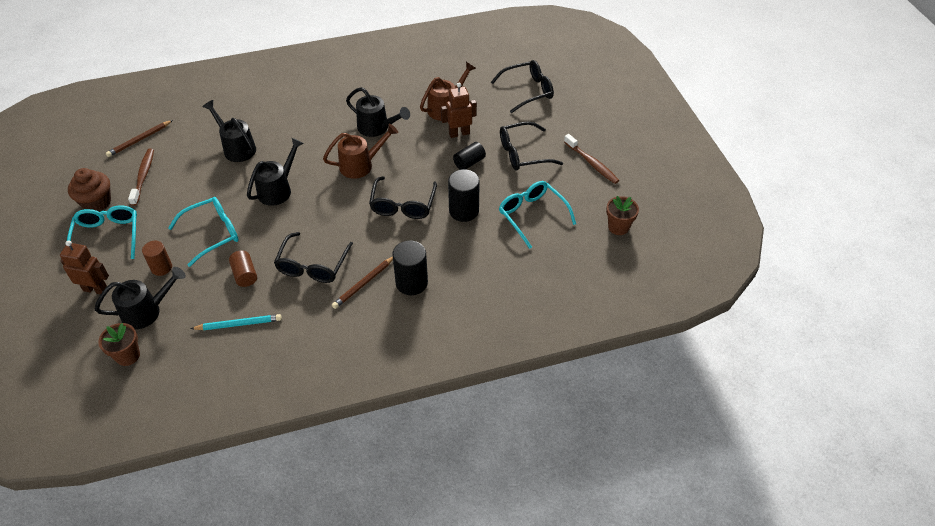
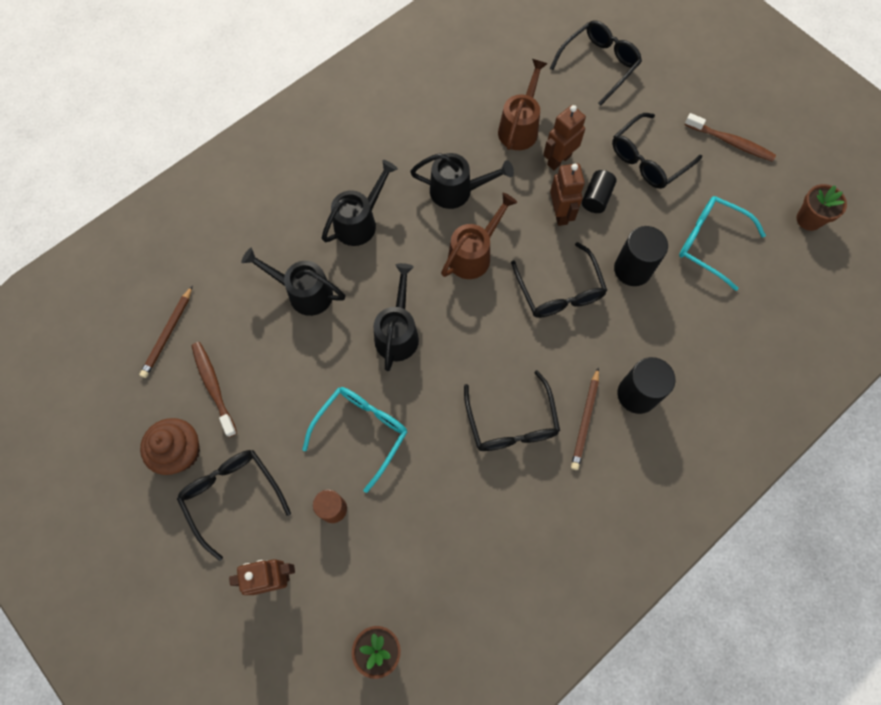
camera: 25 degrees left, 20 degrees up
turquoise glasses [67,205,137,259] -> black glasses [177,450,291,561]
black watering can [95,267,186,329] -> black watering can moved to [322,160,398,246]
turquoise pencil [190,314,282,330] -> none
brown cylinder [229,250,257,287] -> none
none -> brown robot [550,163,585,226]

